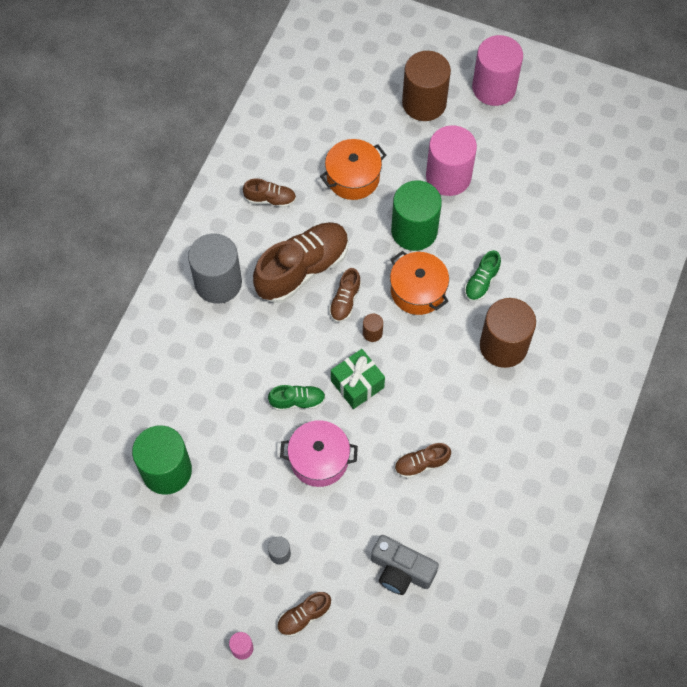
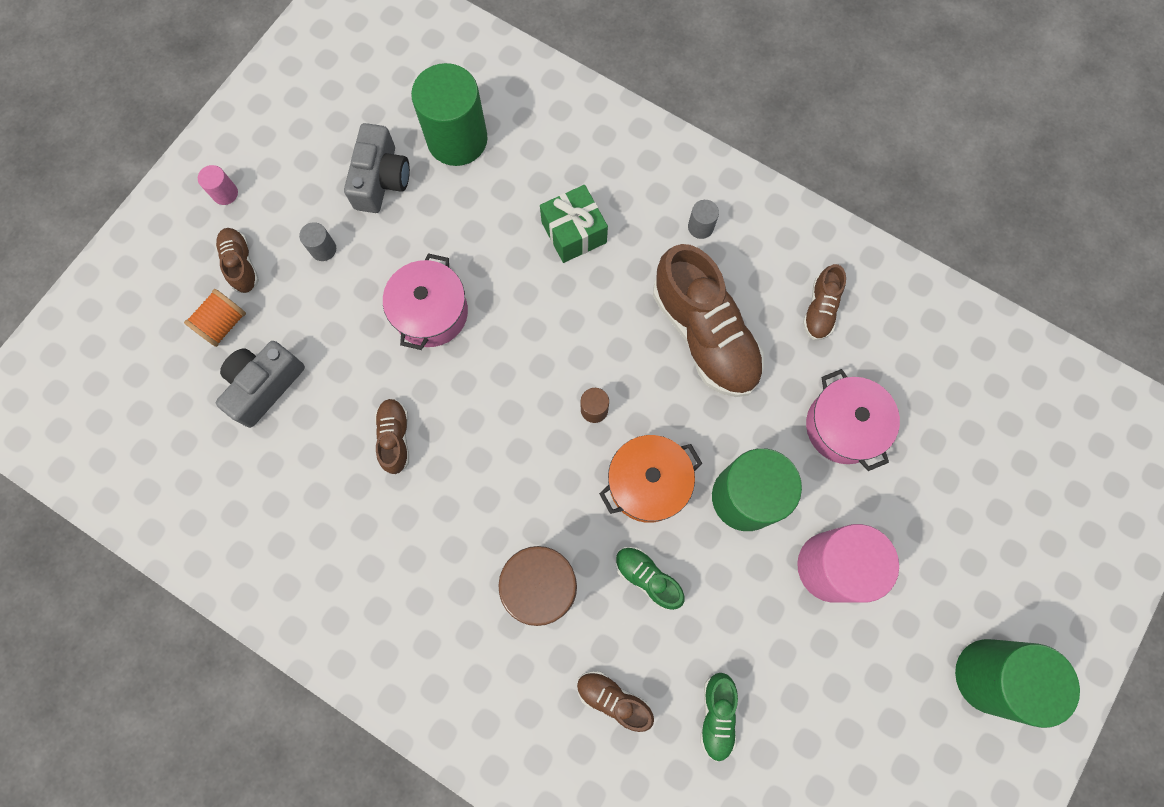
camera: 100 degrees right, 10 degrees up
grey cylinder [188,233,242,304] -> grey cylinder [688,200,719,239], size x0.42
green shoe [268,385,326,411] -> green shoe moved to [700,673,738,762]
orange pot [320,139,386,200] -> pink pot [806,369,900,471]
brown shoe [329,268,361,322] -> brown shoe moved to [577,671,654,732]
green gift [331,349,385,409] -> green gift moved to [540,185,608,263]
brown cylinder [402,51,451,121] -> none
pink cylinder [472,35,523,106] -> green cylinder [955,639,1080,728]
none -> orange spool [184,289,246,347]
none -> grey camera [344,123,410,213]

